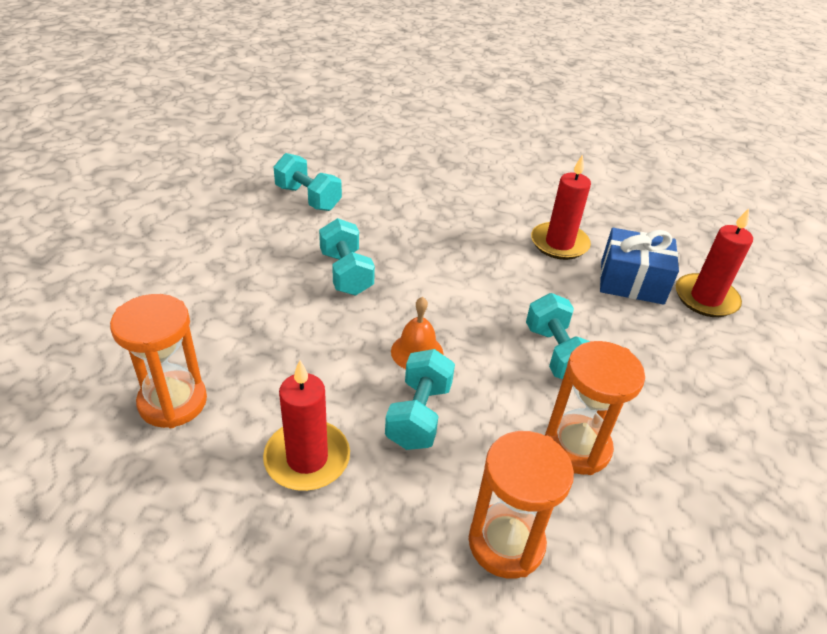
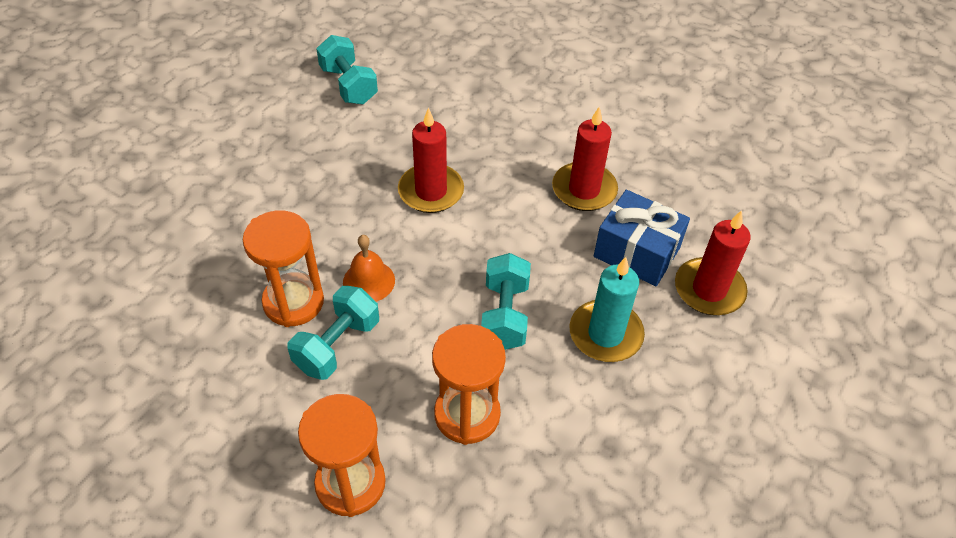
camera: 20 degrees right, 10 degrees up
orange hourglass [110,294,207,428] -> orange hourglass moved to [243,210,324,327]
red candle [263,360,350,491] -> red candle moved to [398,107,464,213]
turquoise dumbbell [319,218,375,295] -> none
none -> turquoise candle [570,257,645,362]

